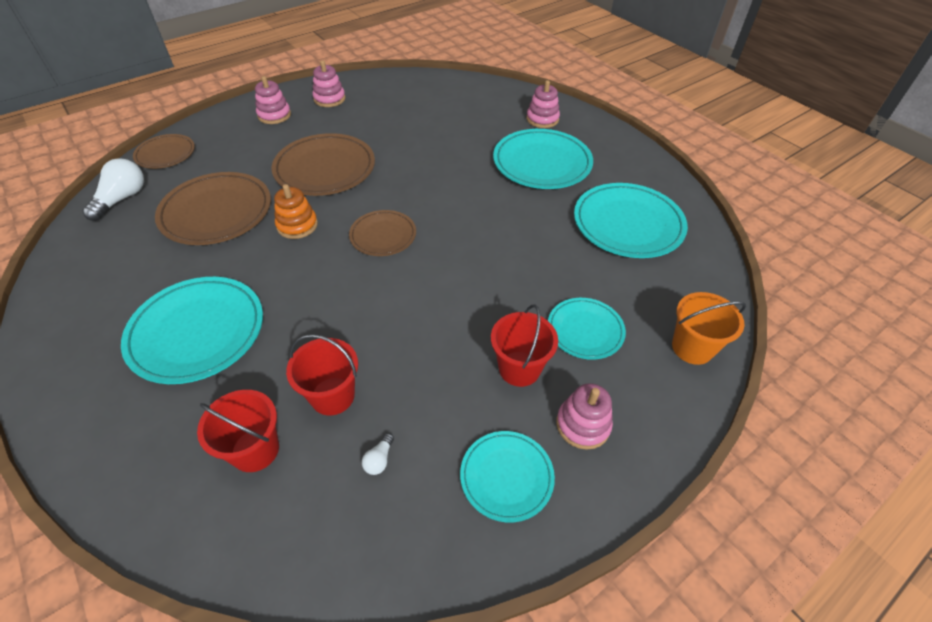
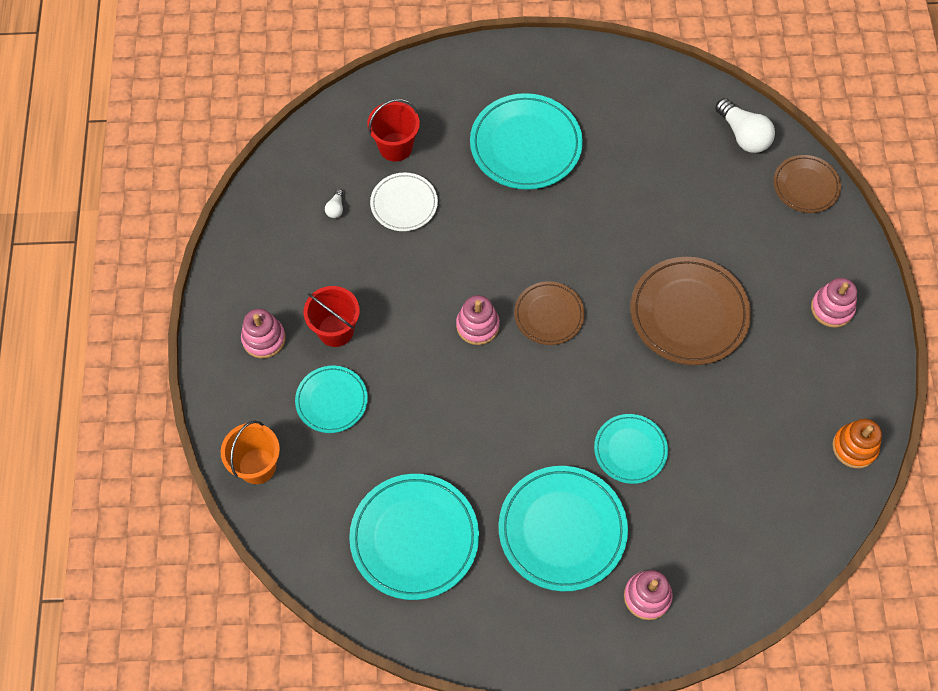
camera: 125 degrees right, 15 degrees up
brown plate [155,172,271,245] -> none
orange stacking toy [274,184,318,239] -> orange stacking toy moved to [832,419,882,468]
red bucket [286,334,358,415] -> white plate [370,172,438,231]
pink stacking toy [312,60,346,107] -> pink stacking toy moved to [456,295,500,345]
white light bulb [362,433,394,475] -> white light bulb turned 135 degrees counterclockwise [325,189,343,218]
turquoise plate [460,431,555,522] -> turquoise plate moved to [594,414,668,484]

